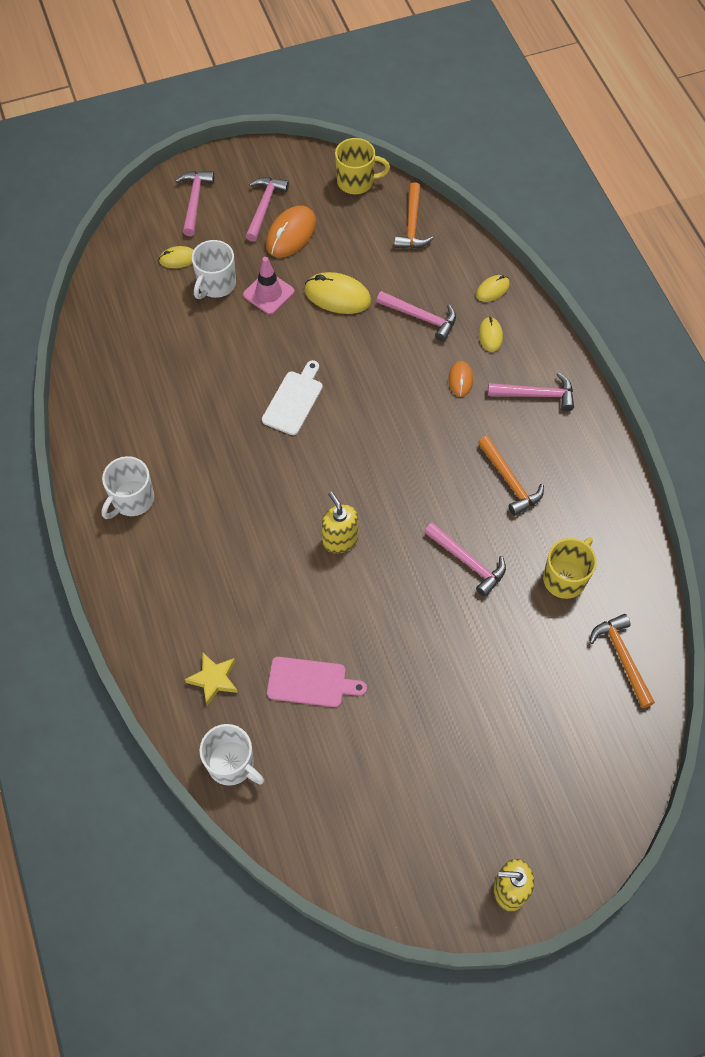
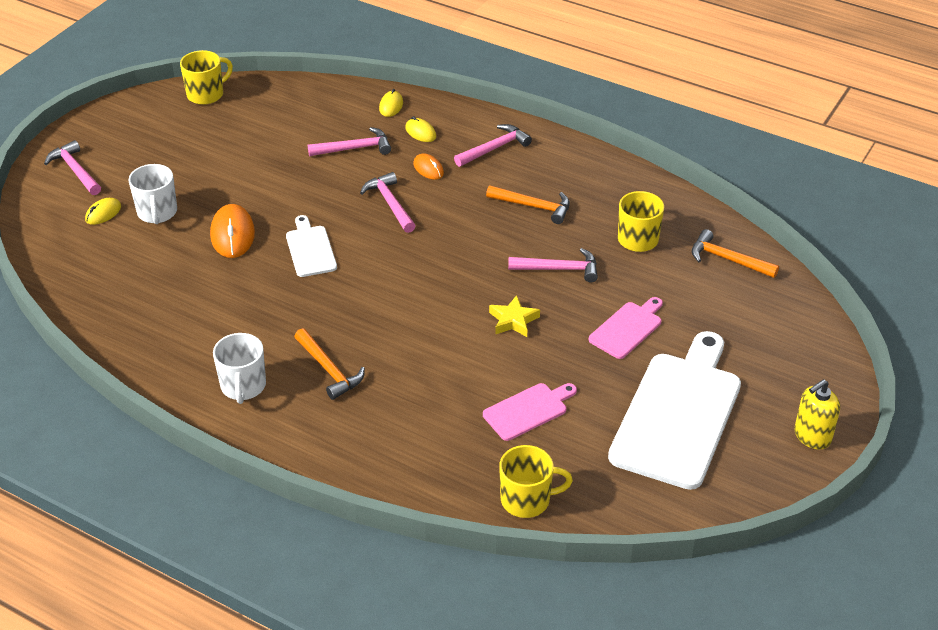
camera: 40 degrees left, 20 degrees down
yellow star [185,653,238,706] -> yellow star moved to [489,295,540,337]
white mug [199,724,264,786] -> yellow mug [499,445,573,518]
pink traffic cone [243,257,295,315] -> none
pink hammer [245,177,289,242] -> pink hammer moved to [360,172,416,233]
orange mouse [266,206,316,258] -> orange mouse moved to [210,204,255,258]
yellow mouse [304,272,371,314] -> none
yellow soap dispenser [321,492,359,554] -> none
orange hammer [394,182,434,248] -> orange hammer moved to [294,328,365,400]
none -> pink cutting board [588,297,663,359]
none -> white cutting board [608,331,741,490]

